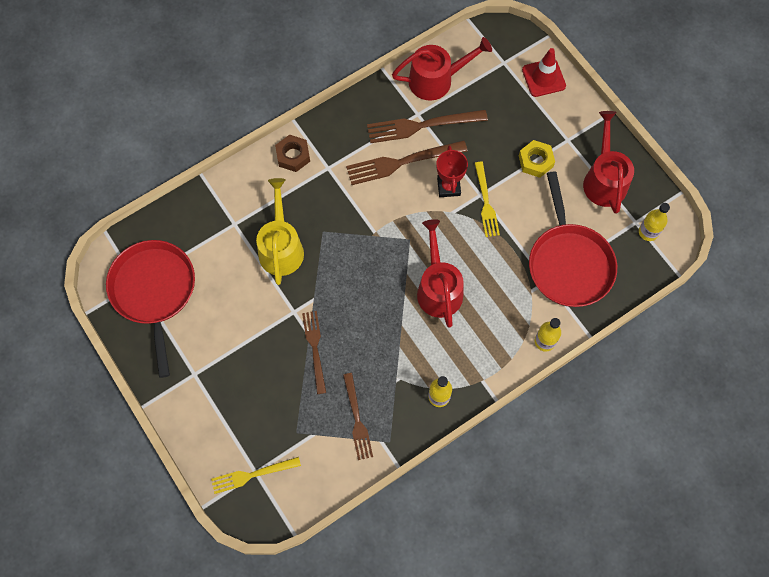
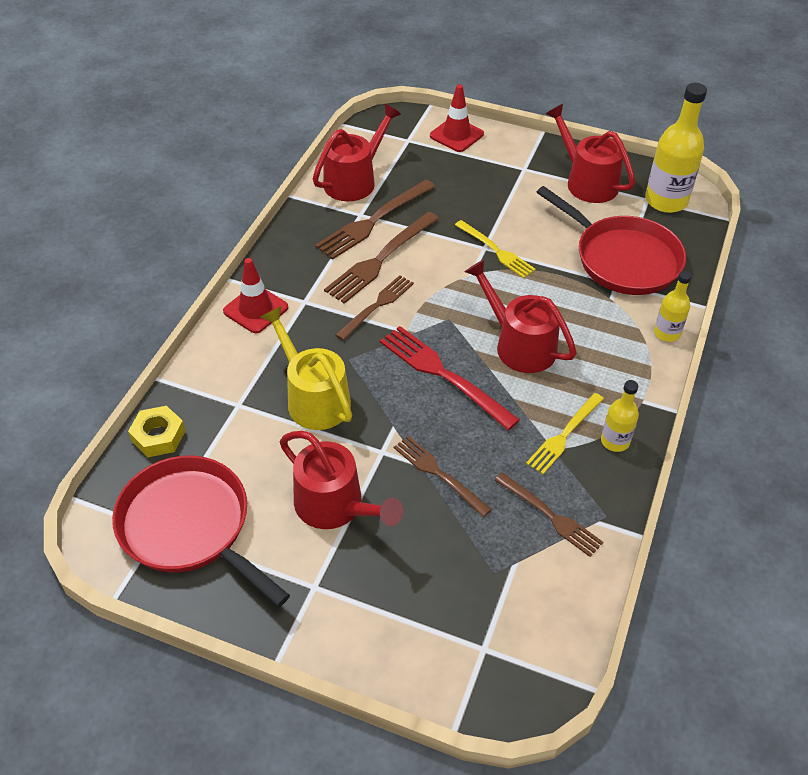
camera: 35 degrees left, 20 degrees down
yellow fork [211,457,301,494] -> yellow fork moved to [526,393,604,474]
brown nut [275,135,310,172] -> red traffic cone [223,258,288,333]
red trophy [437,145,468,197] -> none
yellow nut [519,140,555,178] -> yellow nut moved to [128,406,185,458]
yellow bottle [639,203,670,241] -> yellow bottle [645,83,707,213], size x1.82
none -> red watering can [280,431,403,529]
none -> brown fork [336,275,414,340]
none -> red fork [380,326,520,430]

